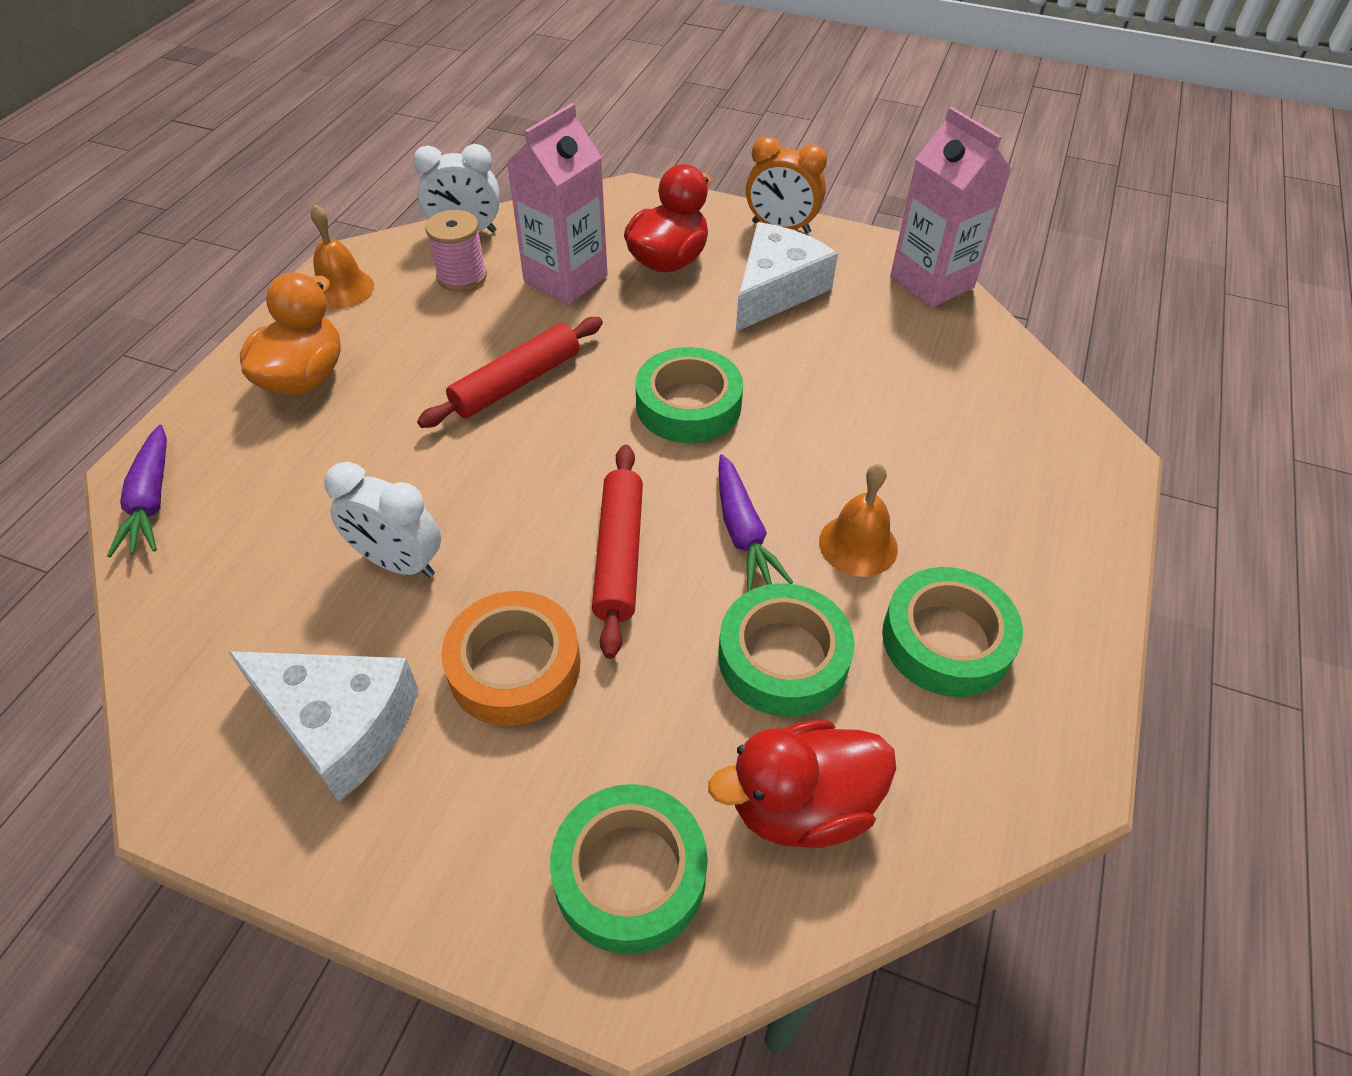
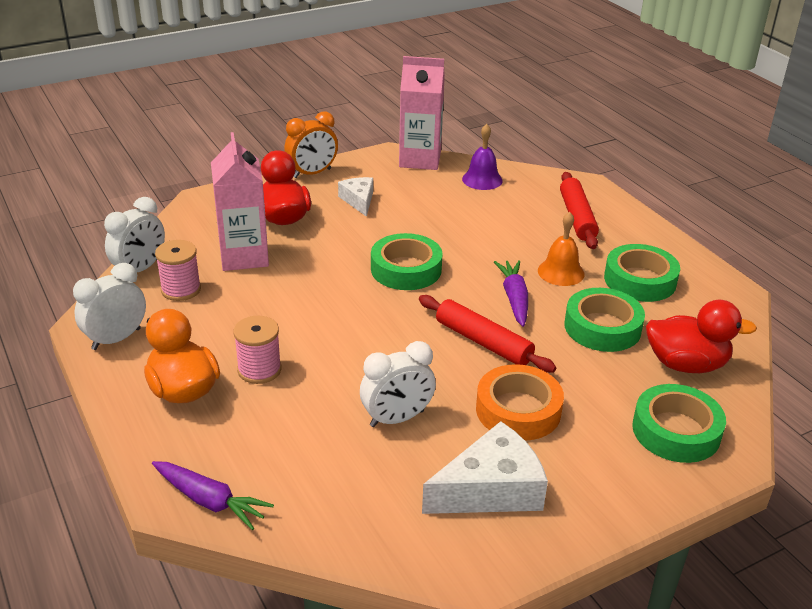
camera: 50 degrees left, 15 degrees down
orange bell [311,205,374,309] -> white clock [73,263,146,350]
red rolling pin [417,317,603,428] -> red rolling pin moved to [560,172,599,249]
red duck [708,720,896,848] -> red duck turned 105 degrees counterclockwise [646,300,757,373]
purple carrot [718,454,793,592] -> purple carrot turned 120 degrees counterclockwise [494,260,528,327]
white cheese [736,222,838,332] -> white cheese [338,177,373,217], size x0.58
none -> pink spool [233,316,281,384]
none -> purple bell [462,124,503,190]

